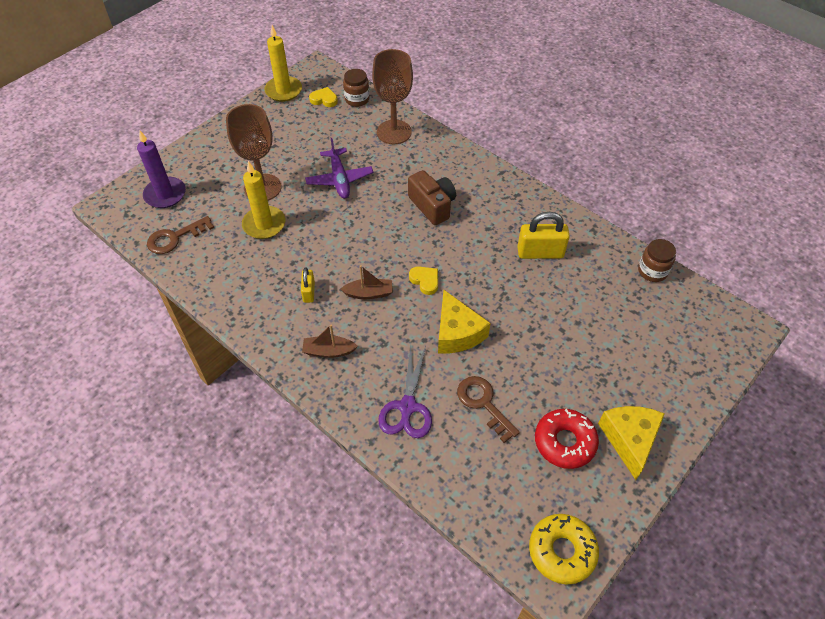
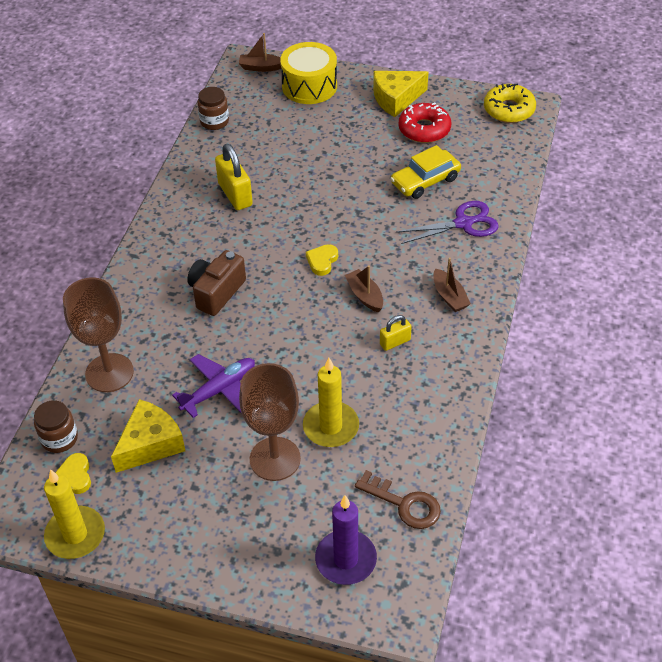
camera: 115 degrees left, 5 degrees down
yellow cheese [438,290,491,353] -> yellow cheese moved to [111,399,185,473]
brown key [457,376,520,443] -> yellow car [390,145,461,199]
none -> brown boat [238,33,282,72]
none -> yellow drum [280,42,337,104]

